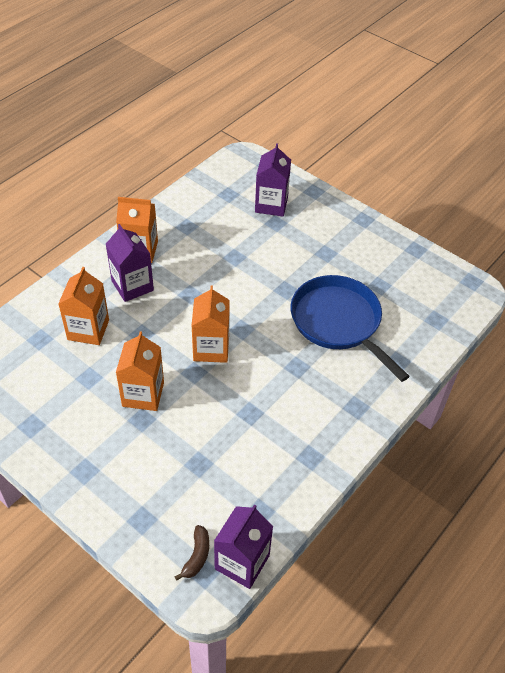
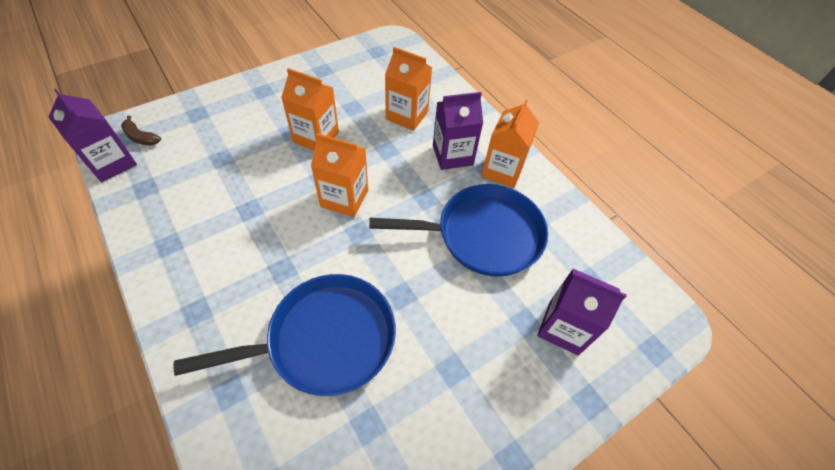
camera: 105 degrees right, 5 degrees up
none -> blue pan [369,184,548,277]

